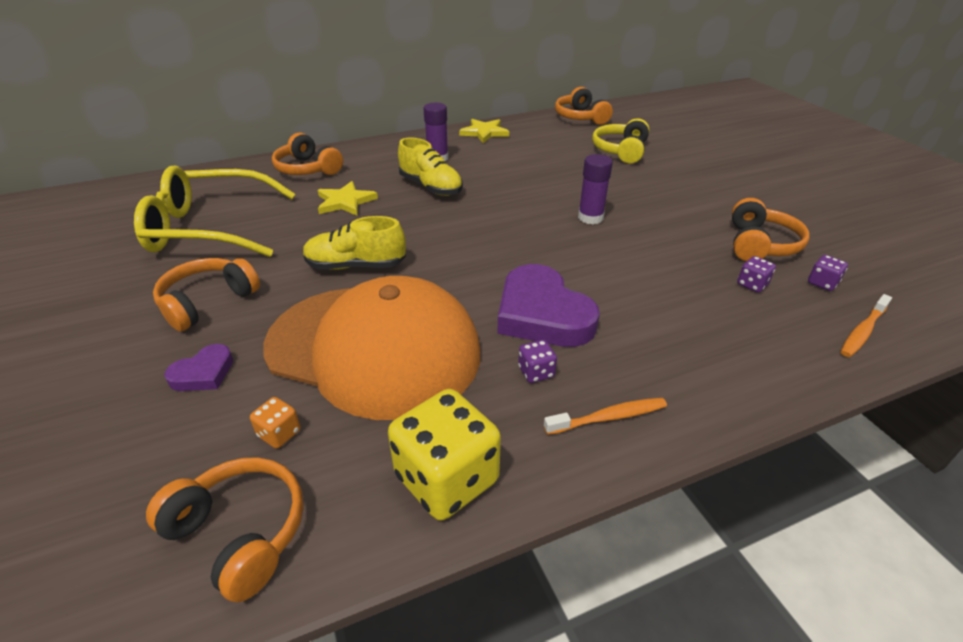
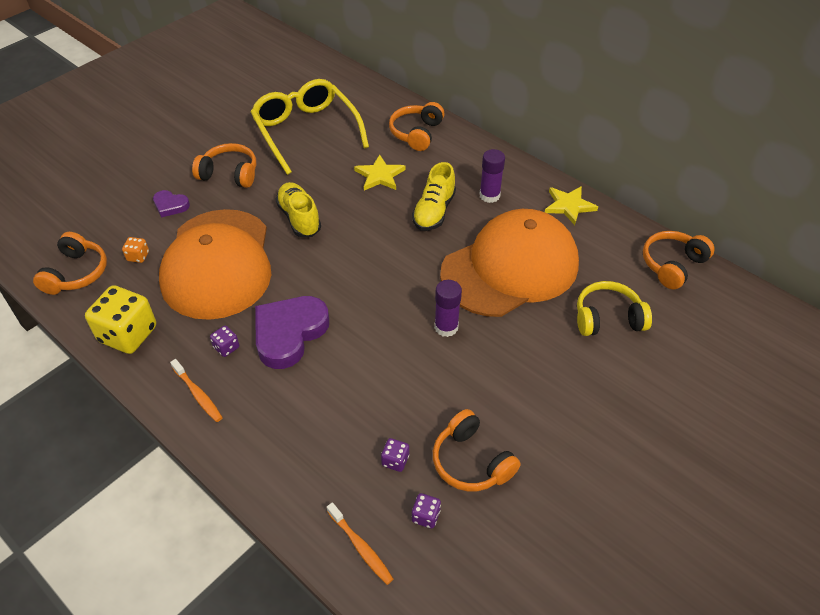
camera: 65 degrees right, 10 degrees up
orange headphones [732,198,810,261] -> orange headphones turned 60 degrees clockwise [433,409,521,491]
orange toothbrush [840,294,892,357] -> orange toothbrush turned 150 degrees counterclockwise [327,502,393,585]
none -> orange cap [440,209,579,317]

